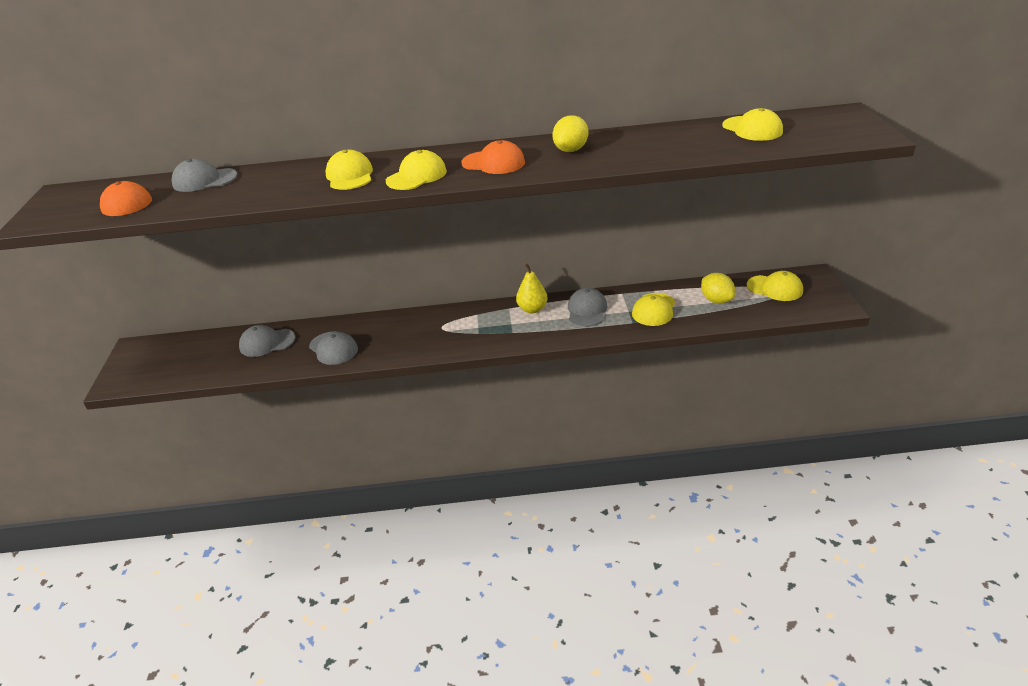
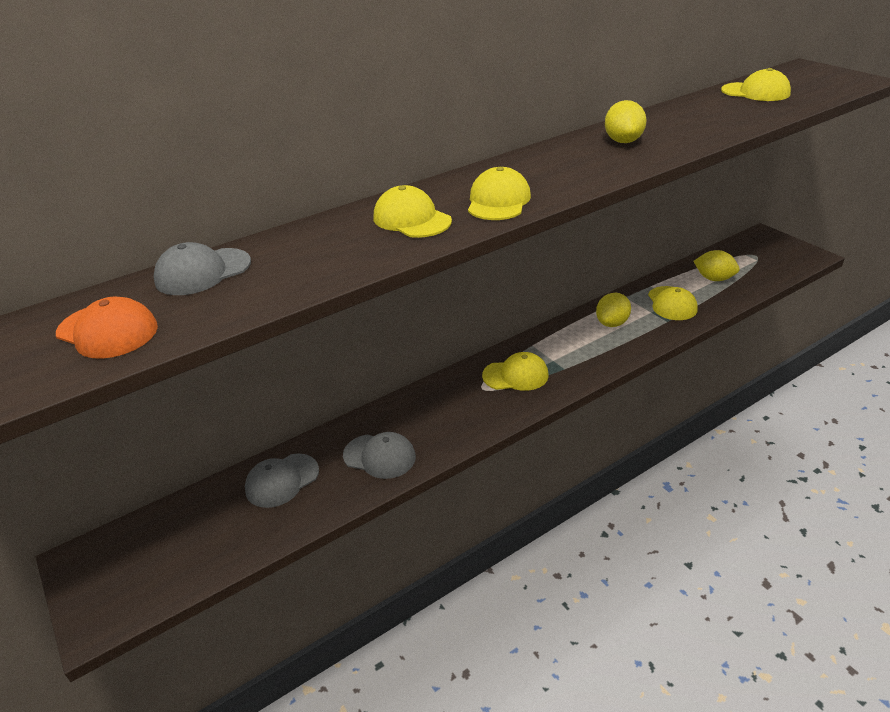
camera: 30 degrees left, 0 degrees up
orange cap [461,140,525,174] -> none
yellow pear [516,263,548,313] -> none
grey cap [568,288,607,327] -> yellow lemon [596,293,631,327]
yellow cap [747,271,803,301] -> yellow cap moved to [482,352,549,391]

